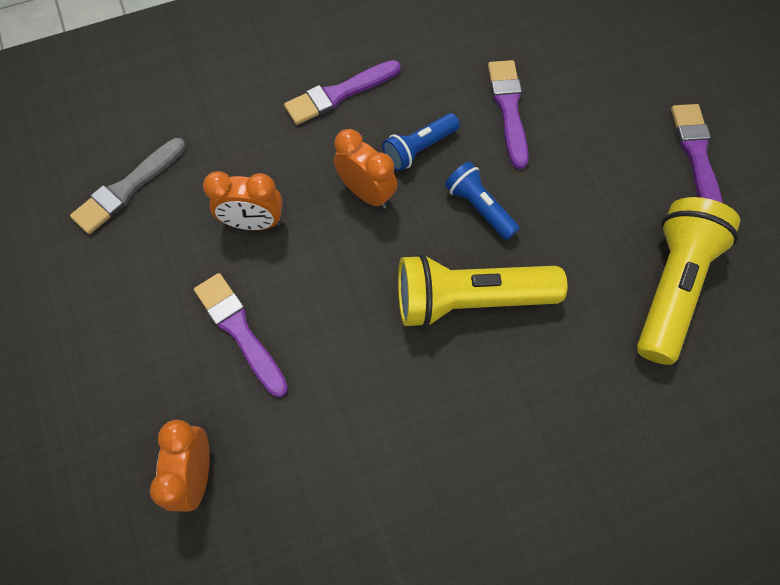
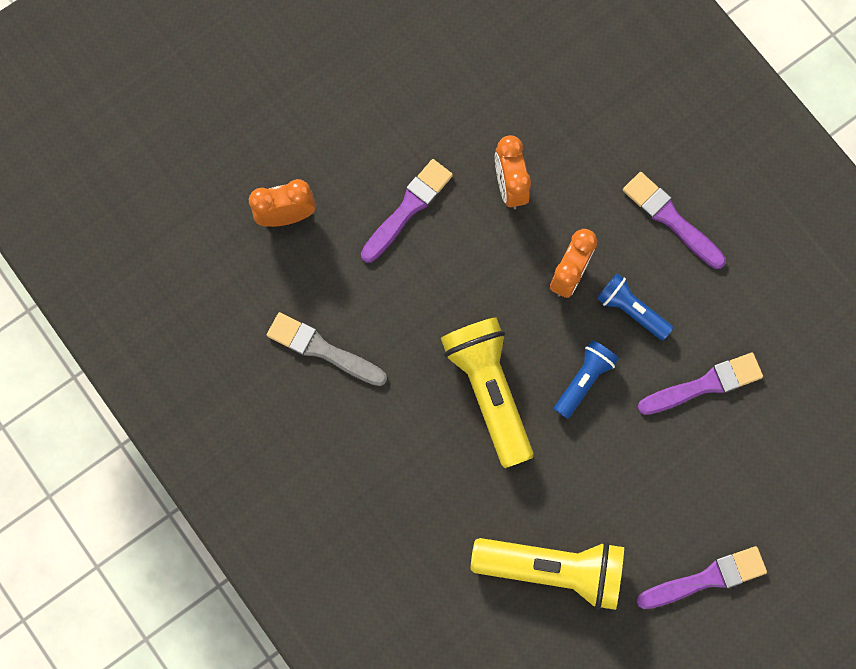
camera: 75 degrees right, 10 degrees up
grey brush [70,138,186,234] -> grey brush moved to [267,312,387,386]

